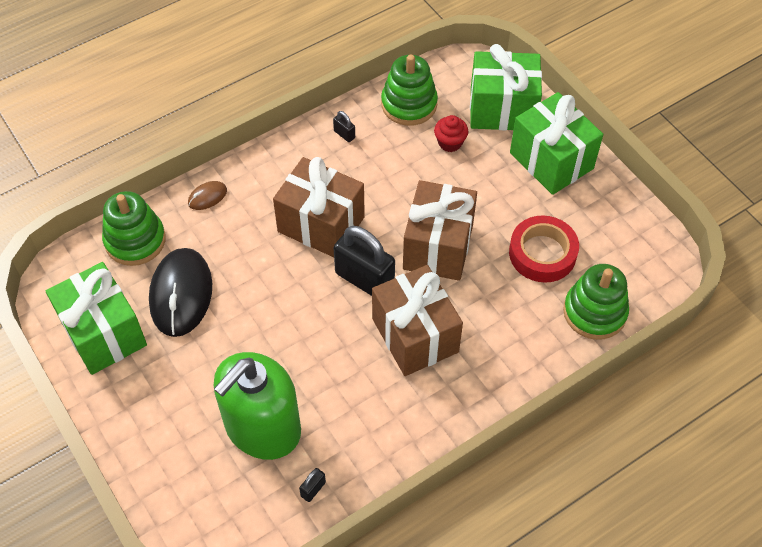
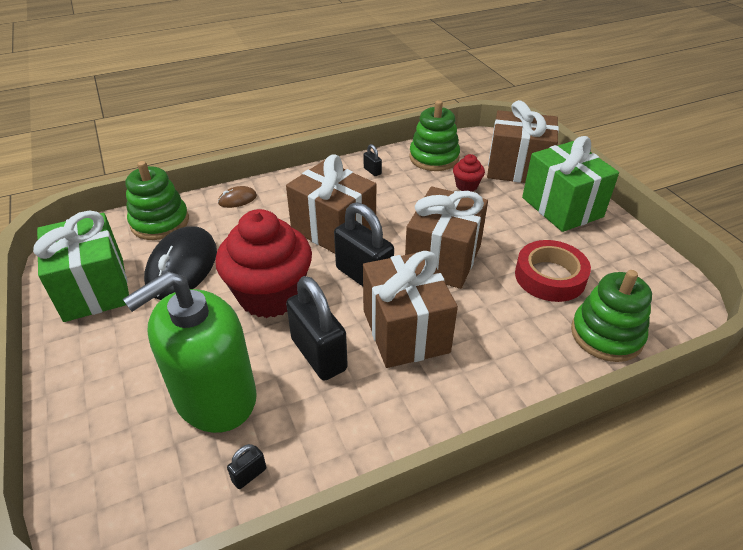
camera: 10 degrees right, 15 degrees down
green gift [470,44,542,130] -> brown gift [487,100,559,183]
none -> red cupcake [215,209,312,318]
none -> black padlock [286,276,348,381]

